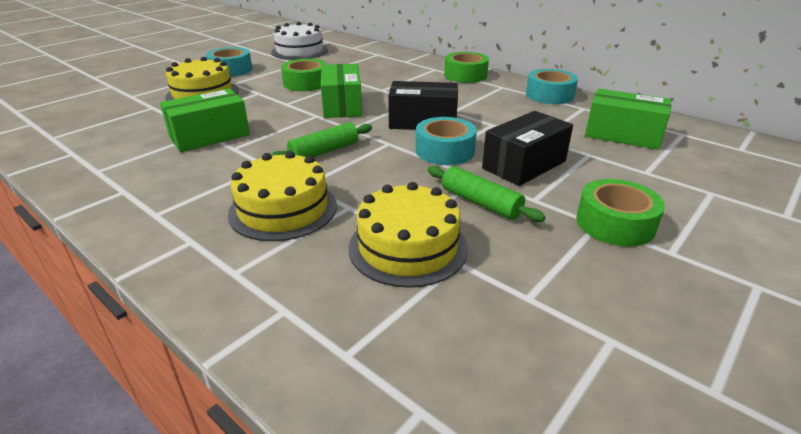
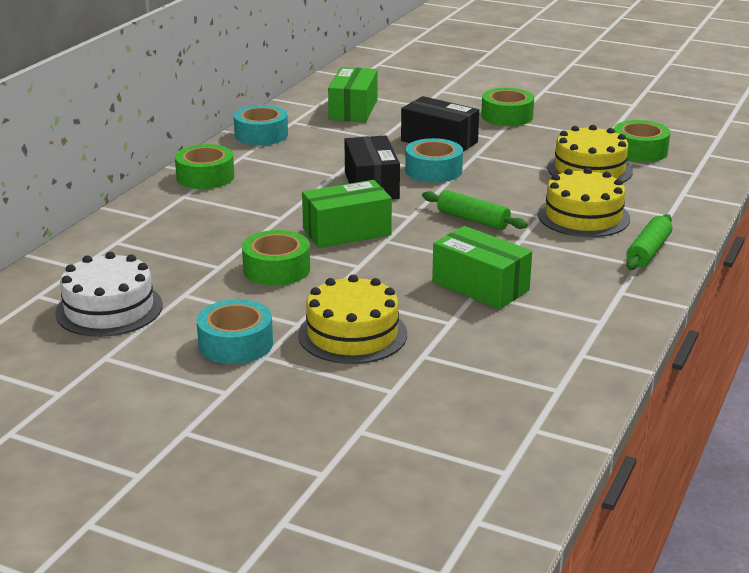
camera: 105 degrees left, 5 degrees down
green rolling pin [428,166,546,222] -> green rolling pin moved to [626,214,672,270]
none -> green tape [614,120,670,162]

